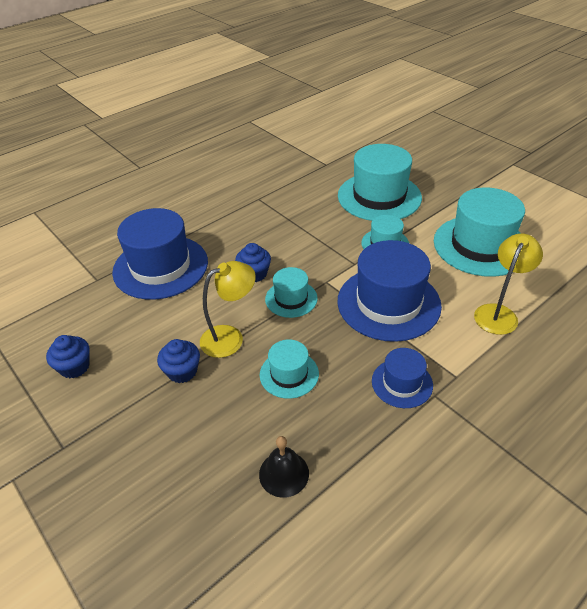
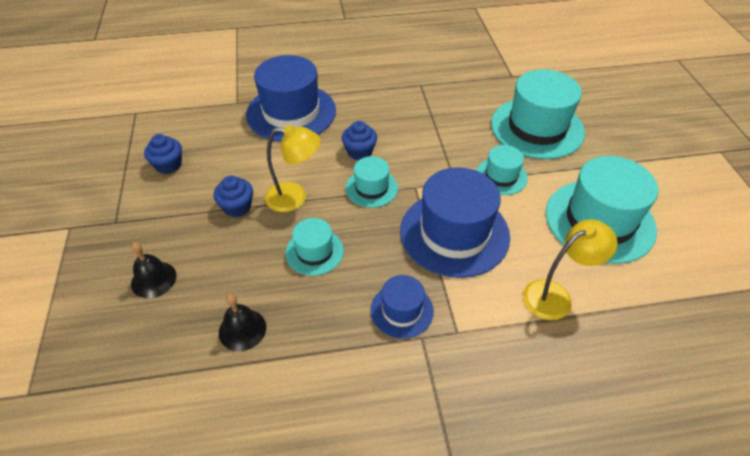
camera: 30 degrees right, 5 degrees up
none -> black bell [131,242,176,298]

